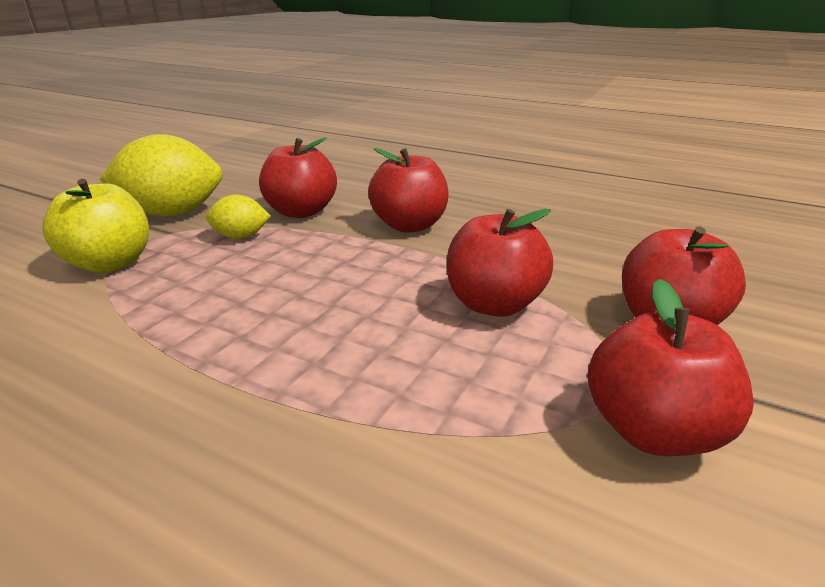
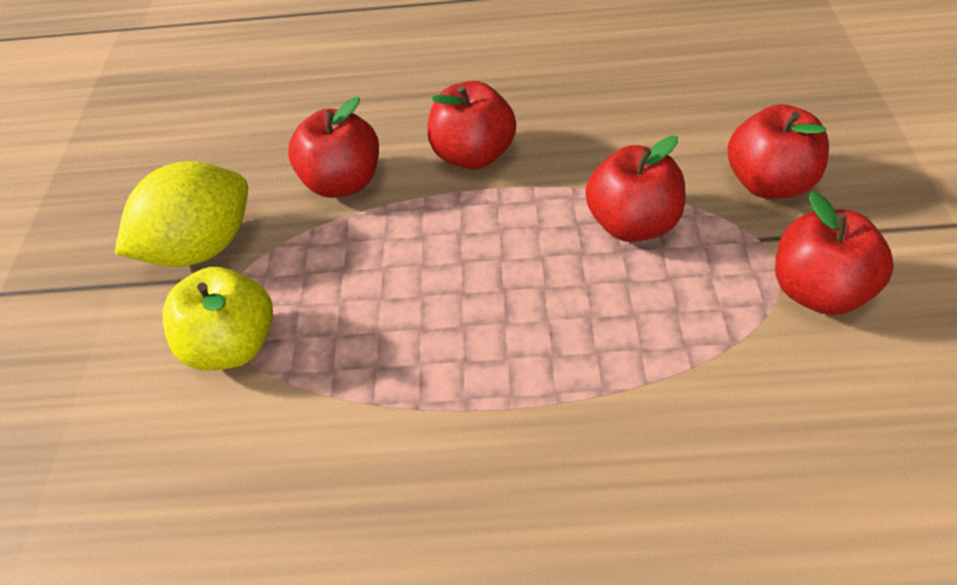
camera: 25 degrees left, 20 degrees up
yellow lemon [206,194,271,239] -> none

